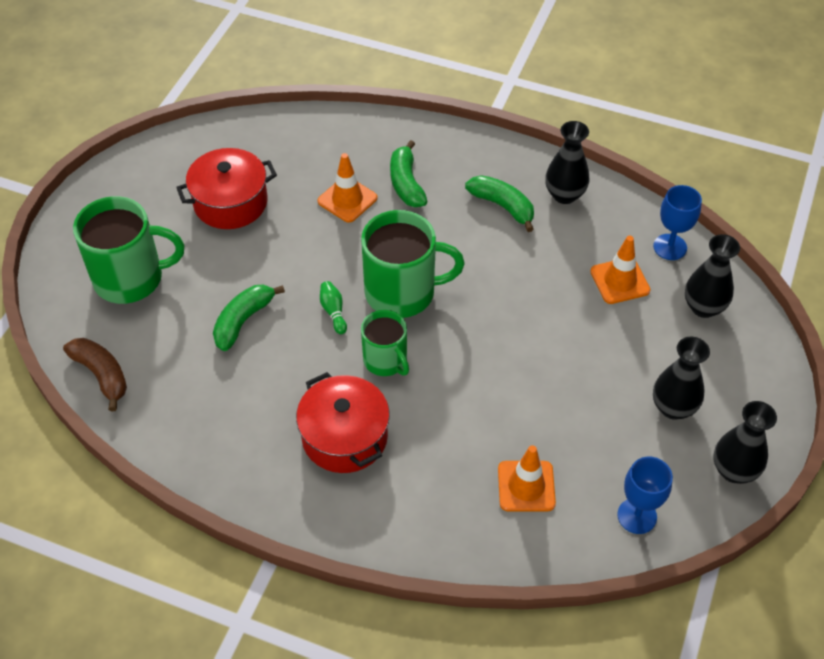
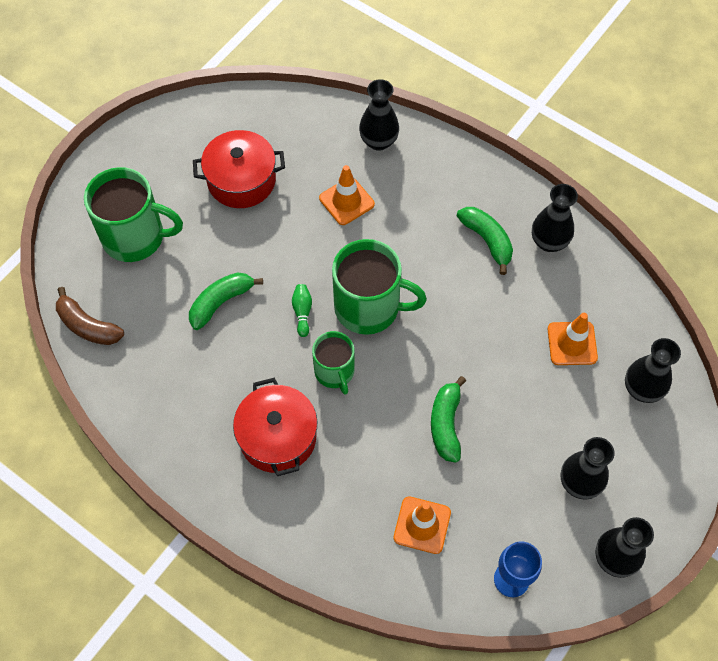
camera: 15 degrees right, 10 degrees up
brown banana [63,338,127,411] -> brown banana turned 150 degrees clockwise [56,287,124,345]
green banana [390,140,427,207] -> green banana moved to [431,376,466,463]
blue goblet [653,185,702,260] -> none
none -> black vase [359,79,399,151]

